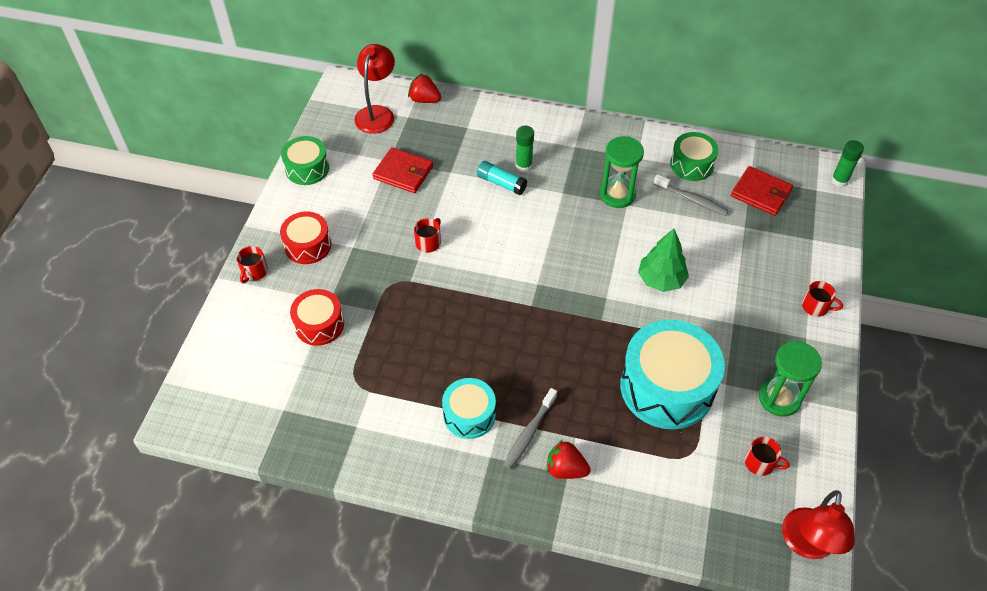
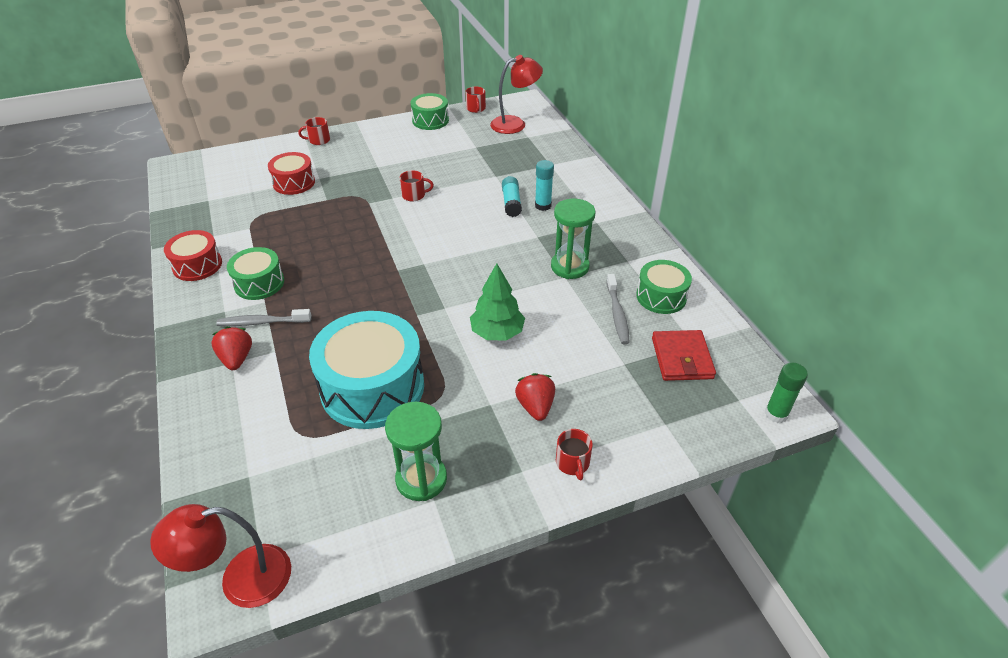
camera: 55 degrees right, 10 degrees down
red drum [280,211,331,264] -> red drum moved to [164,230,222,281]
red wallet [373,147,433,193] -> none
red strawberry [408,74,441,103] -> red strawberry moved to [515,373,555,421]
turquoise drum [442,378,496,439] -> green drum [227,247,284,300]
green glue stick [516,126,534,172] -> turquoise glue stick [535,160,554,211]
red mug [745,437,790,476] -> red mug moved to [465,87,486,113]

